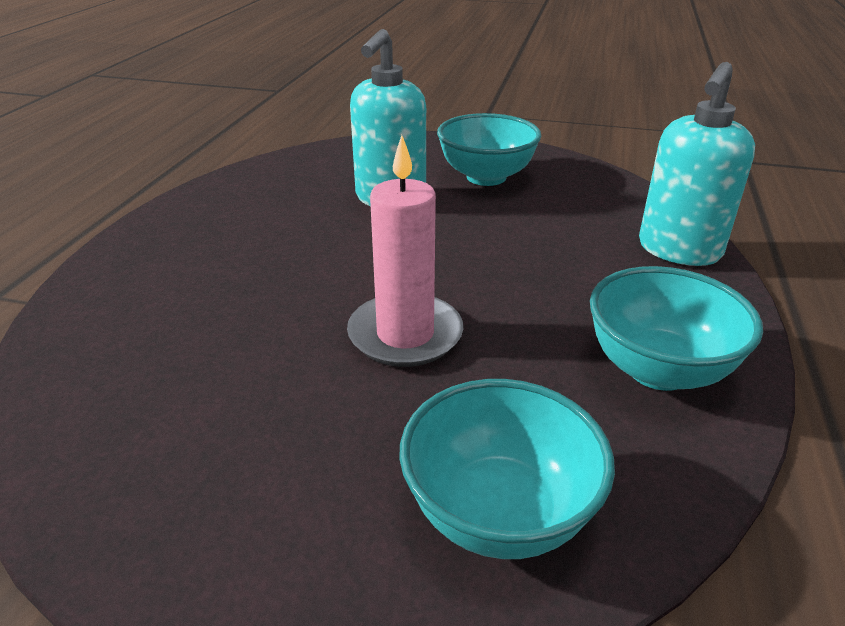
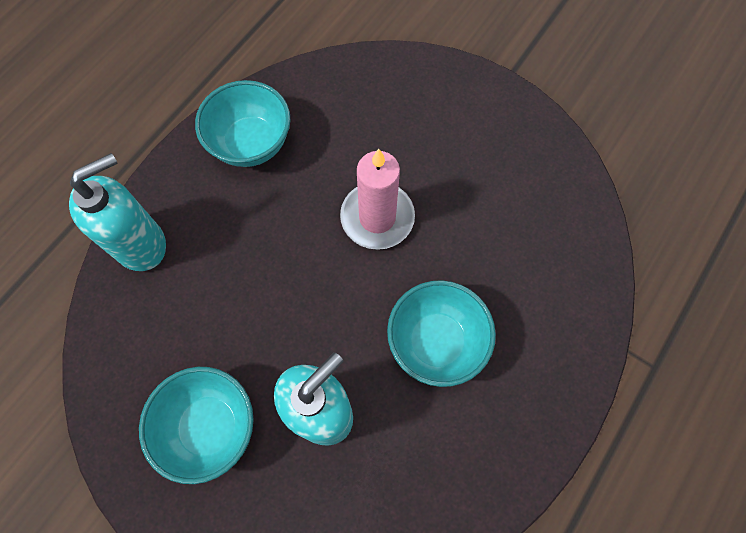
camera: 160 degrees left, 35 degrees up
turquoise bowl [399,379,615,559] -> turquoise bowl moved to [387,280,496,387]

